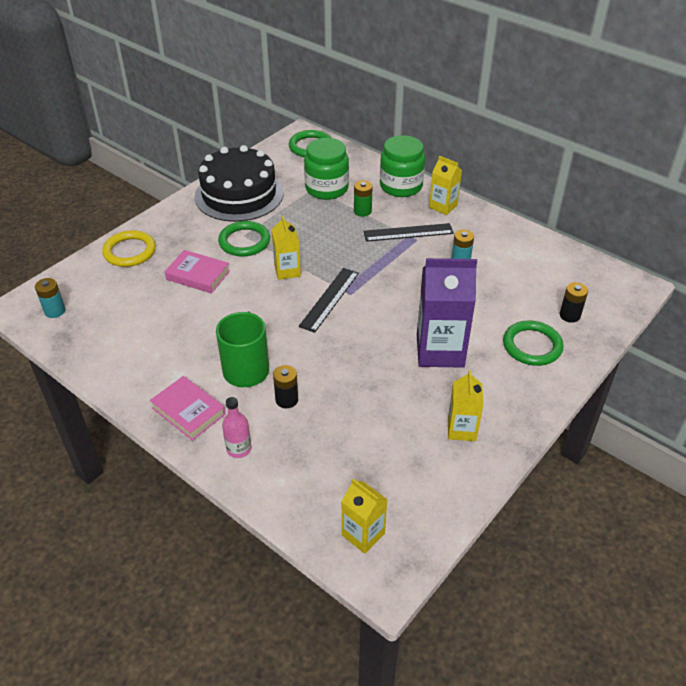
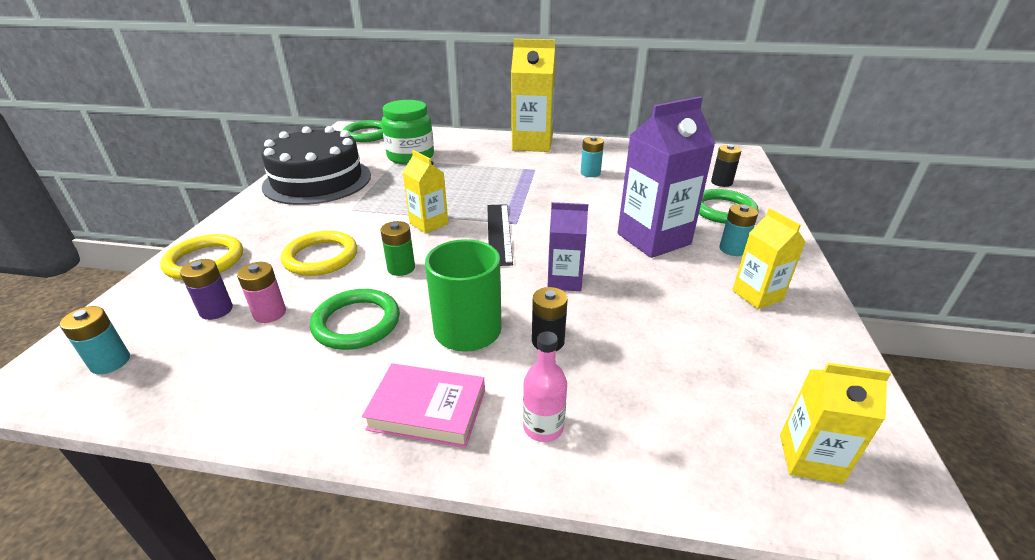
camera: 30 degrees left, 10 degrees down
pink book [165,250,230,293] -> yellow ring [281,231,357,276]
green ring [218,221,270,257] -> green ring moved to [310,289,400,350]
green battery [354,181,373,217] -> green battery moved to [380,221,415,276]
black ruler [363,223,454,242] -> none
green jar [380,135,425,197] -> none
yellow carton [429,156,462,215] -> yellow carton [511,39,555,152], size x1.78
none -> purple battery [180,259,233,320]
none -> pink battery [237,262,286,323]
none -> purple carton [547,202,588,291]
none -> turquoise battery [719,204,758,256]

